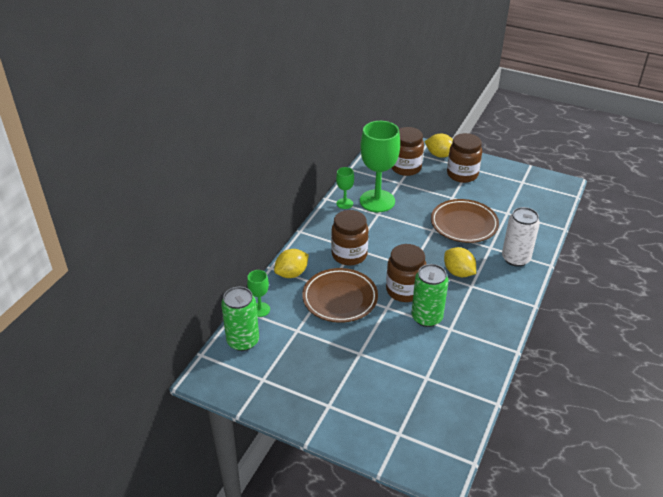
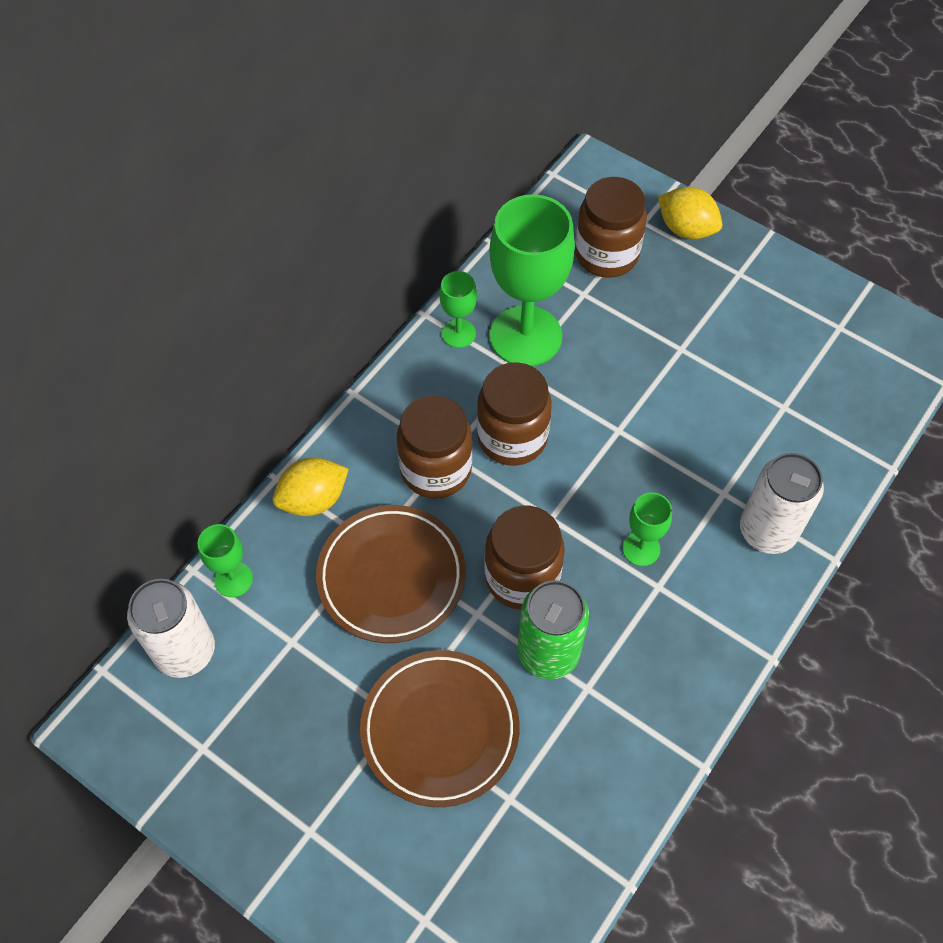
camera: 10 degrees right, 20 degrees up
green can [221,287,259,351] -> white can [127,579,215,678]
brown plate [431,199,499,243] -> brown plate moved to [360,650,520,807]
yellow lemon [444,247,476,277] -> green goblet [622,492,672,566]
brown jar [447,133,482,183] -> brown jar moved to [477,362,552,466]

